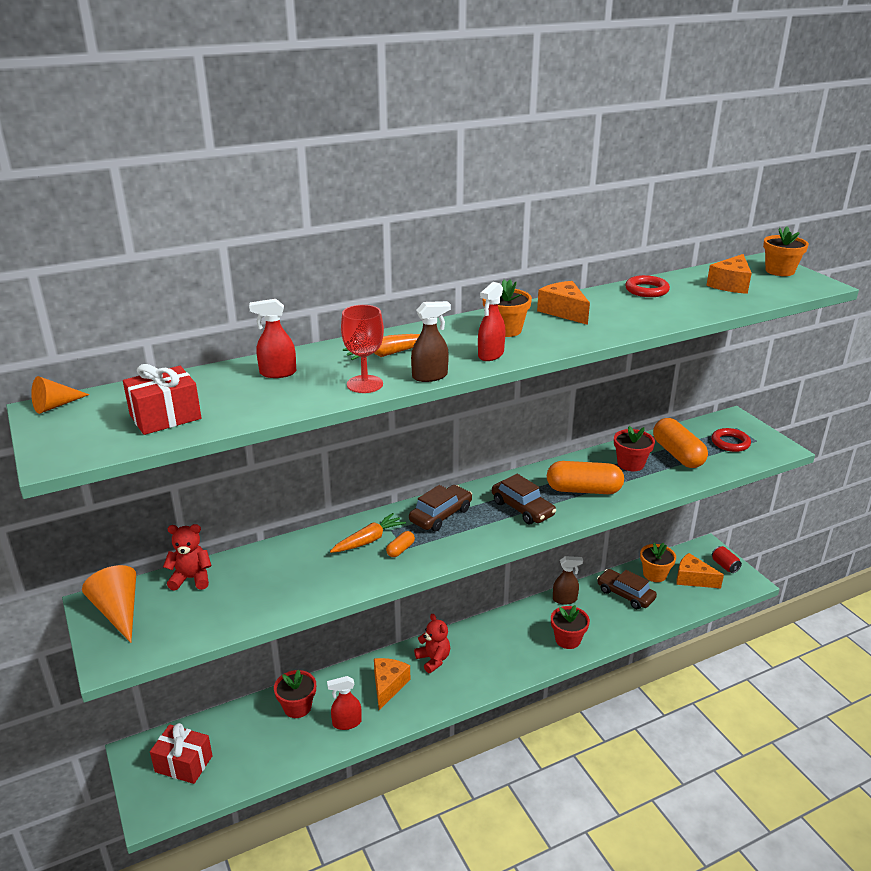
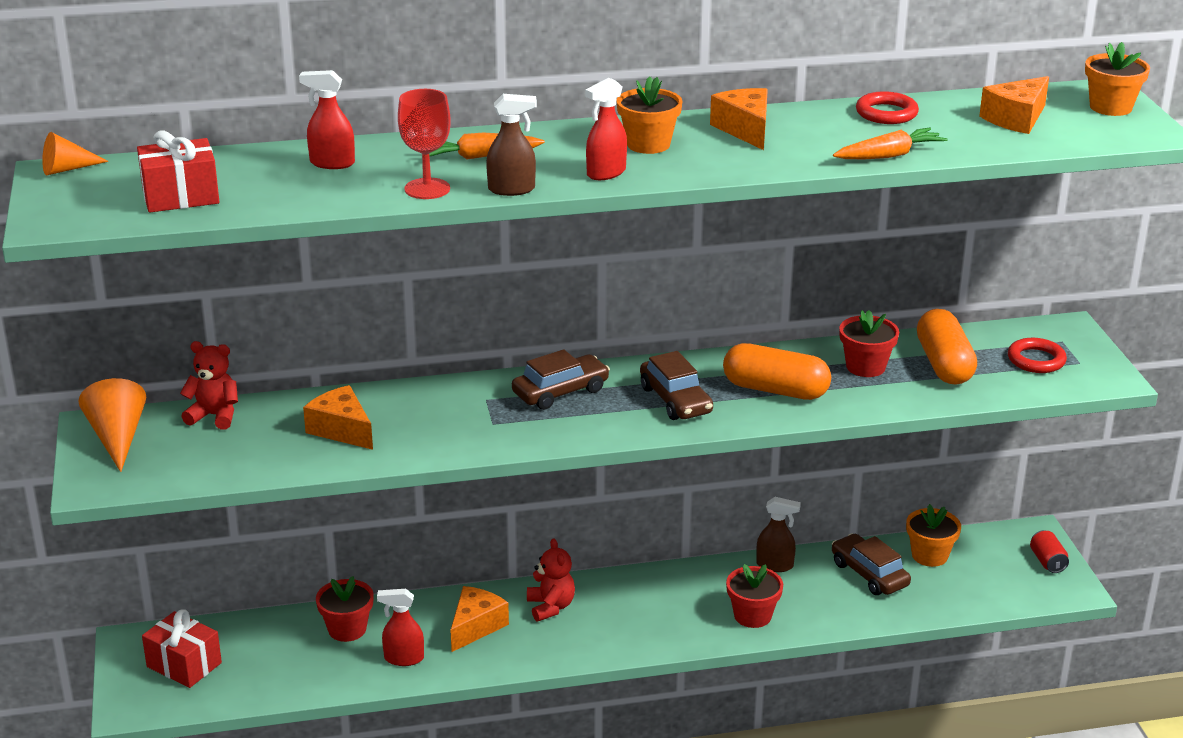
camera: 15 degrees right, 0 degrees up
orange carrot [330,513,406,553] -> orange carrot moved to [833,128,948,159]
orange capsule [386,531,415,557] -> none
orange cheese [676,553,724,588] -> orange cheese moved to [303,385,373,450]

